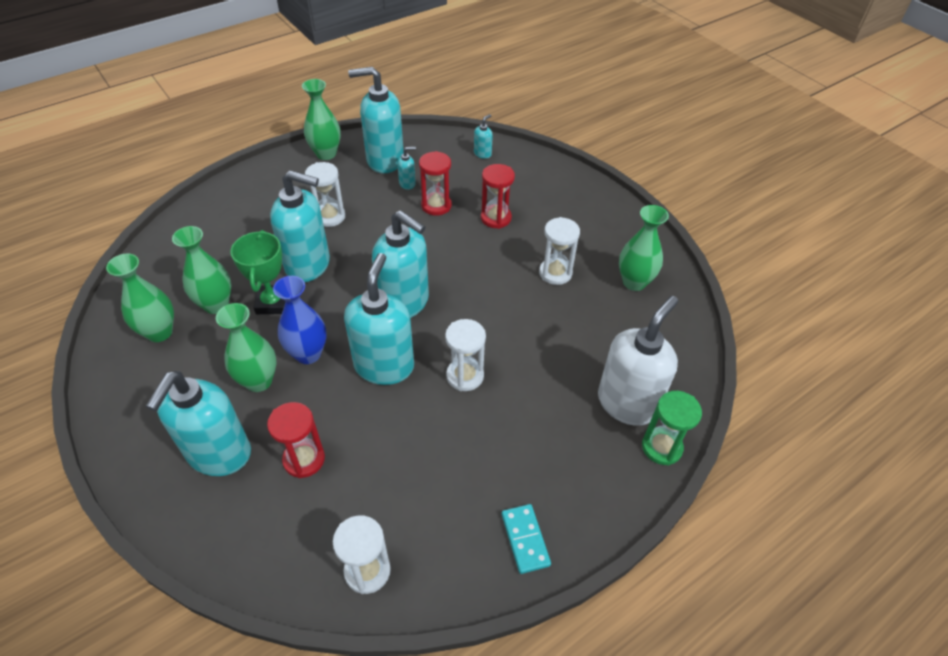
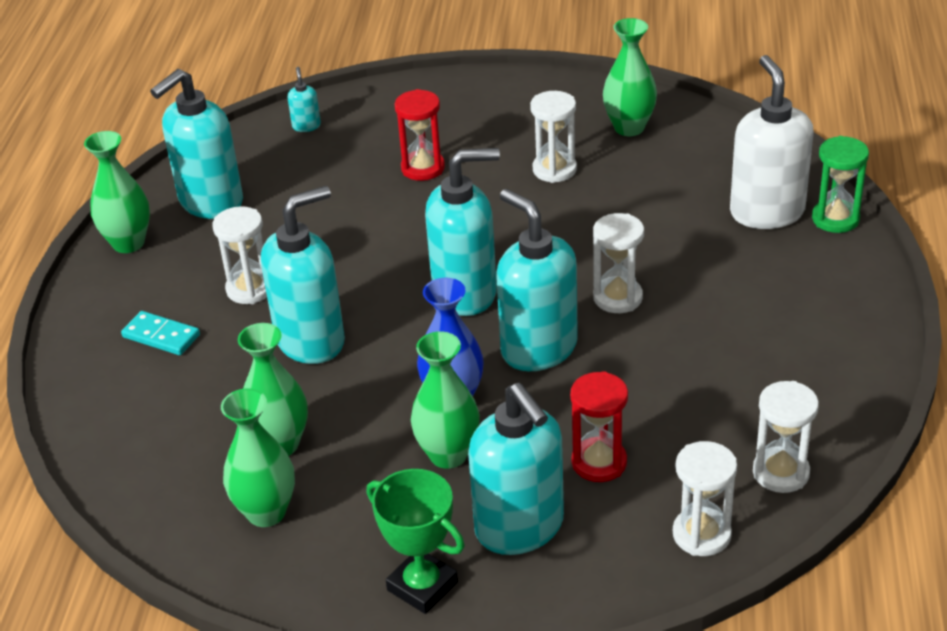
camera: 45 degrees left, 10 degrees down
green trophy [230,230,285,314] -> green trophy moved to [366,469,465,614]
turquoise soap dispenser [397,146,416,190] -> none
red hourglass [419,151,452,216] -> none
turquoise domino [502,504,551,574] -> turquoise domino moved to [121,311,200,355]
none -> white hourglass [673,441,737,556]

